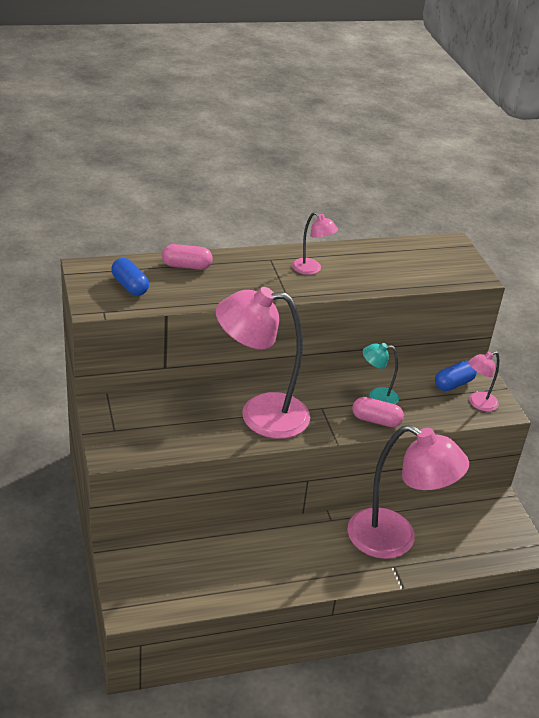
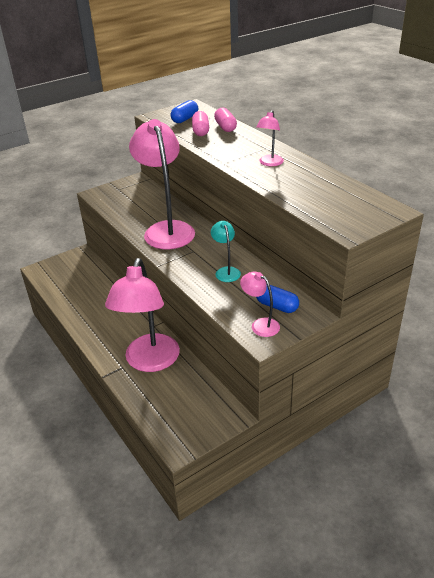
camera: 75 degrees right, 0 degrees up
pink capsule [352,397,404,427] -> pink capsule moved to [192,111,209,136]

